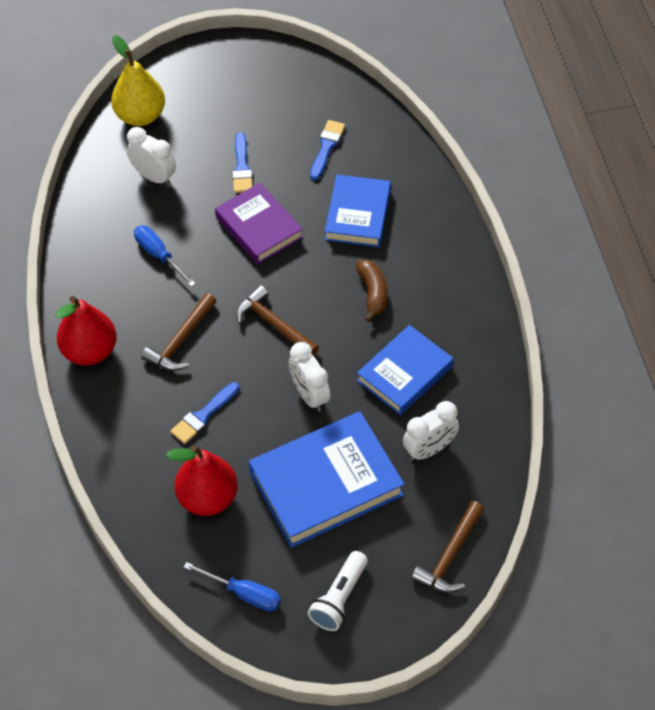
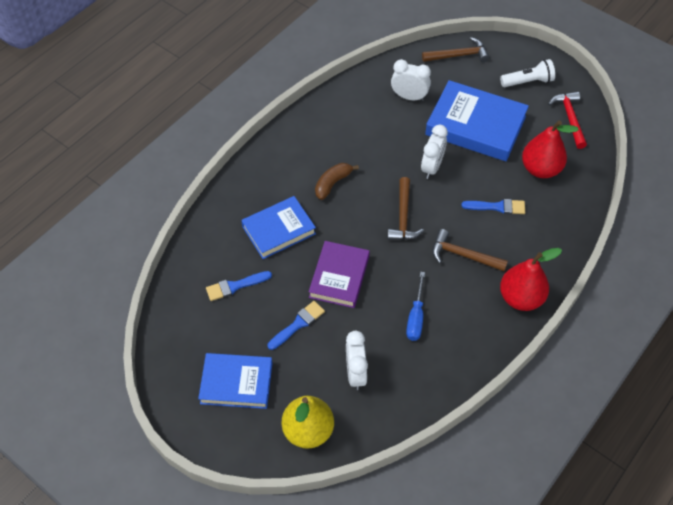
camera: 130 degrees left, 0 degrees up
brown hammer [141,293,216,371] -> brown hammer turned 150 degrees counterclockwise [432,229,508,271]
blue screwdriver [184,562,281,611] -> red hammer [548,91,587,149]
blue book [357,325,453,415] -> blue book moved to [198,353,273,409]

